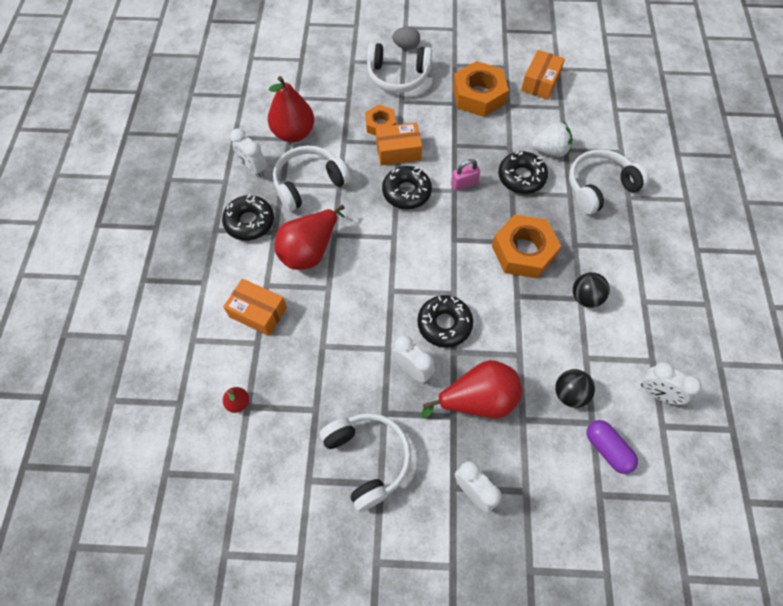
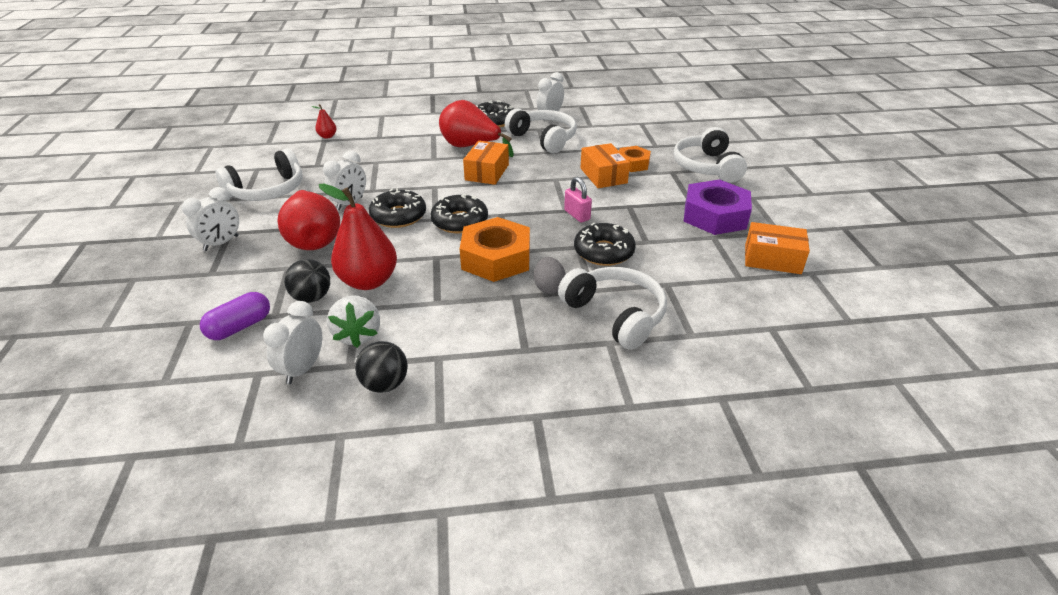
camera: 80 degrees right, 25 degrees down
orange box [223,279,287,336] -> orange box moved to [463,140,509,185]
red pear [268,76,314,142] -> red pear moved to [319,184,397,290]
black donut [382,166,432,209] -> black donut moved to [430,194,488,233]
grey egg [392,27,420,50] -> grey egg moved to [534,257,566,294]
orange nut [453,61,509,117] -> purple nut [683,179,752,235]
white strawberry [531,122,572,157] -> white strawberry moved to [327,296,380,348]
black ball [573,272,610,308] -> black ball moved to [355,341,408,393]

